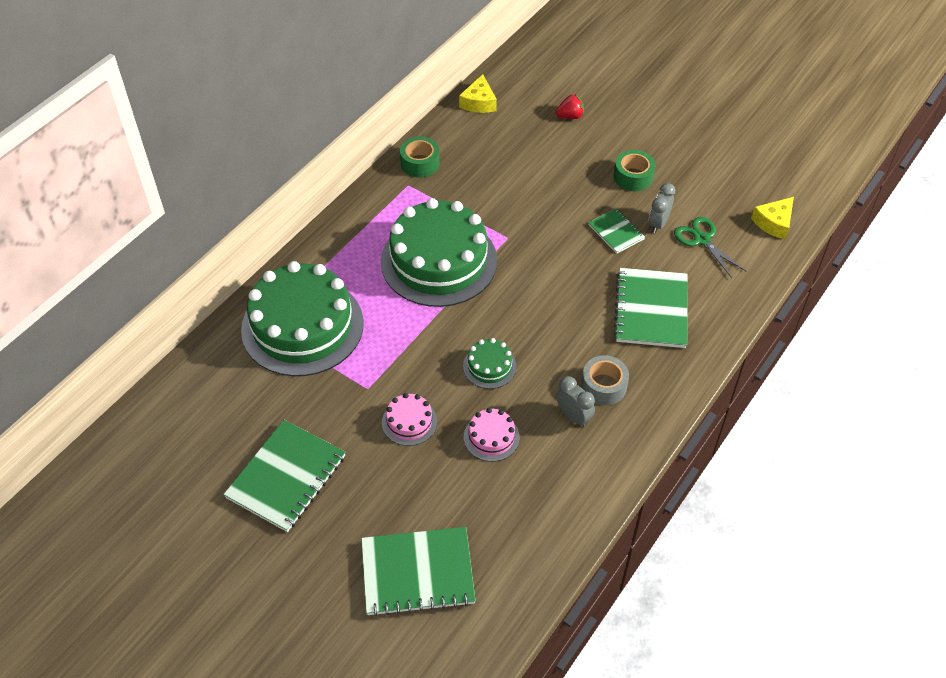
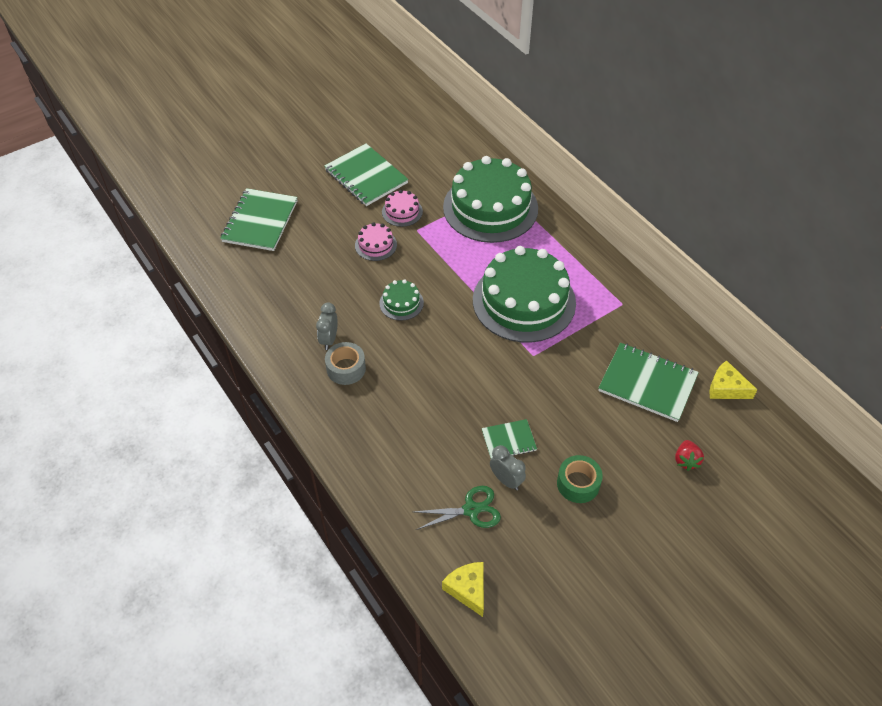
camera: 110 degrees right, 0 degrees up
green tape [400,136,440,178] -> none
pink cake [464,408,520,462] -> pink cake moved to [382,190,423,227]
grey clock [556,376,595,427] -> grey clock turned 120 degrees clockwise [316,303,338,350]
green notebook [614,268,688,348] -> green notebook moved to [598,343,699,422]

